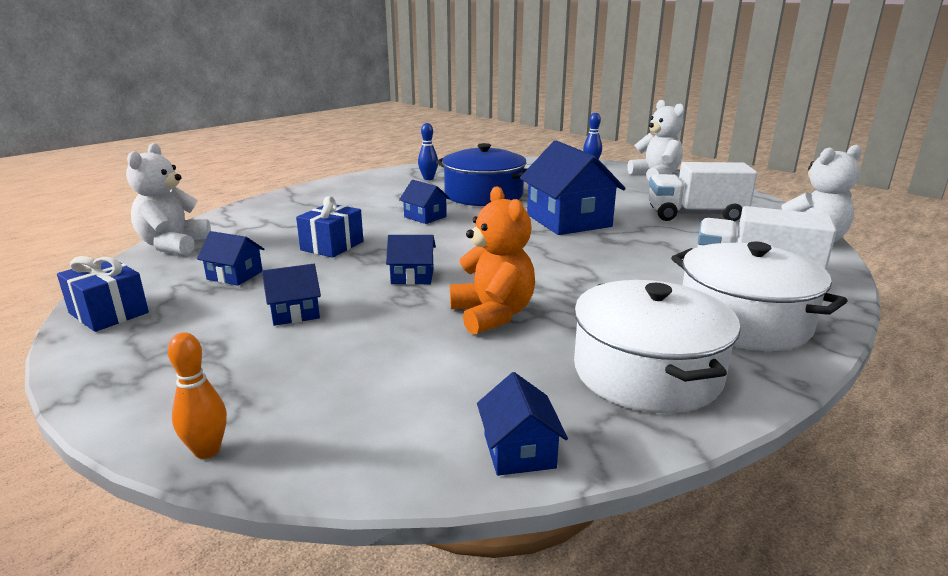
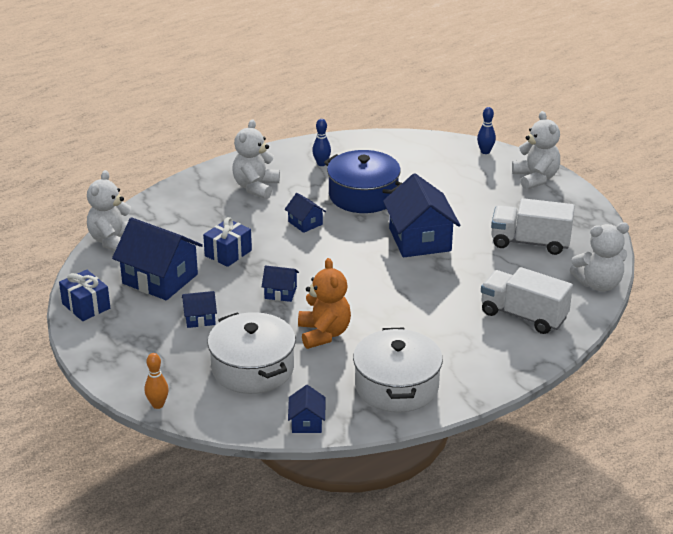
camera: 10 degrees right, 10 degrees up
blue house [197,231,264,286] -> blue house [112,217,203,300], size x2.05
white pot [671,242,847,351] -> white pot moved to [208,312,296,394]
none -> white teddy bear [232,119,280,199]

